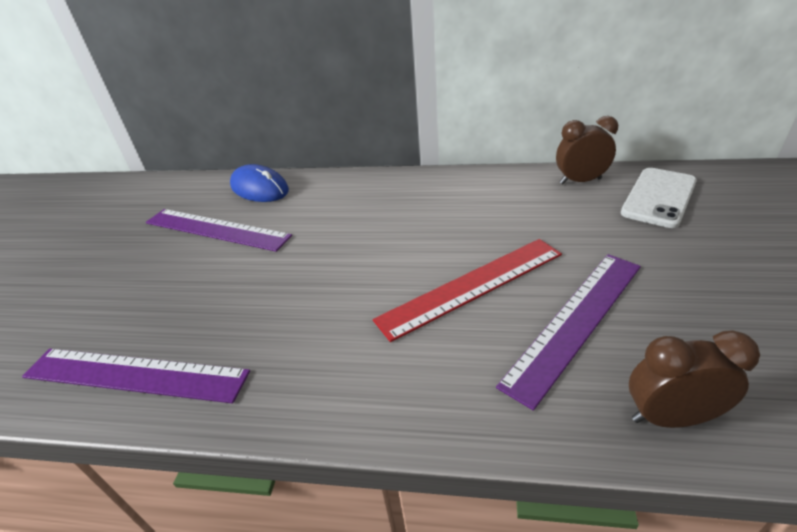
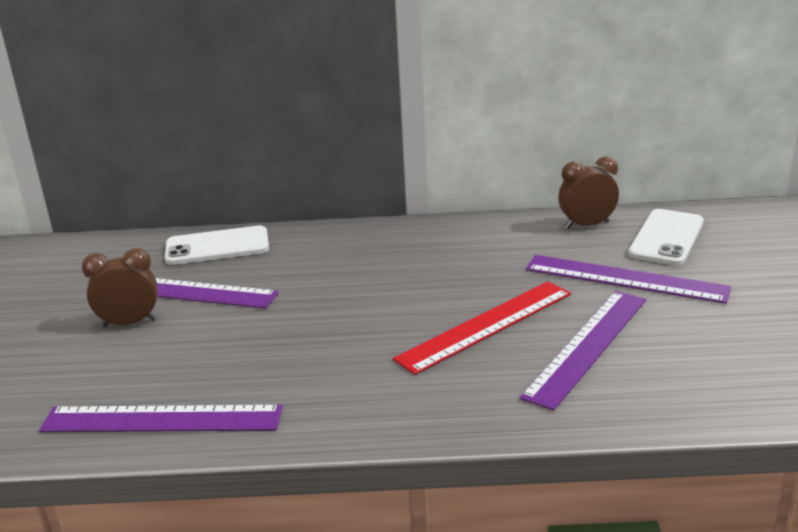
camera: 10 degrees left, 10 degrees down
blue mouse [230,164,289,202] -> white phone [165,225,269,265]
brown clock [629,330,760,428] -> brown clock moved to [82,248,158,327]
none -> purple ruler [526,255,731,304]

